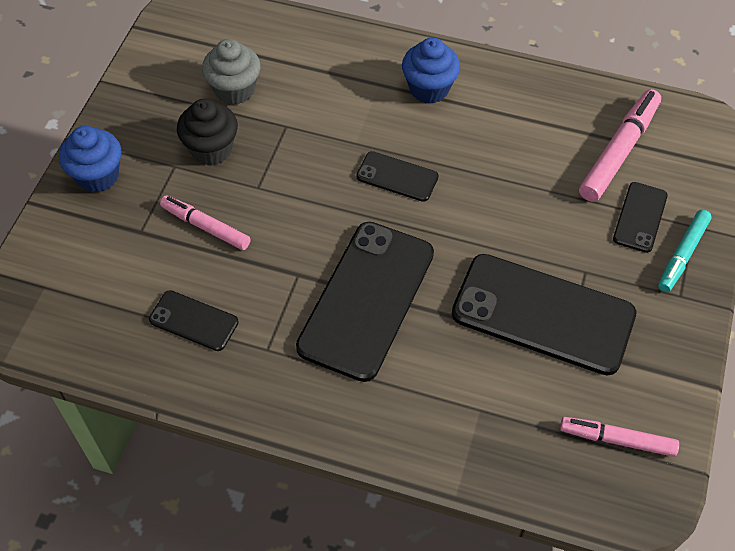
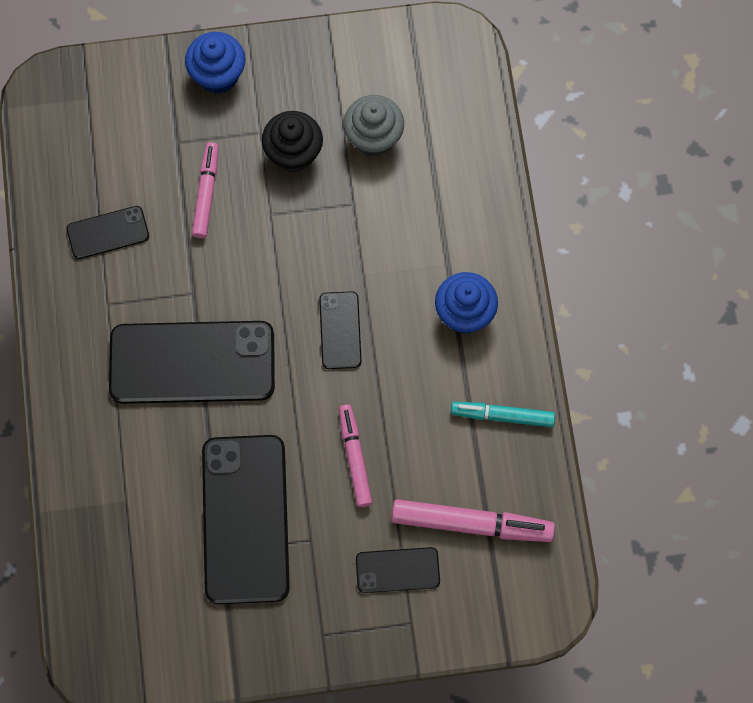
camera: 65 degrees right, 15 degrees up
black phone [149,290,239,351] -> black phone turned 75 degrees clockwise [67,206,149,259]
pink marker [560,417,679,457] -> pink marker moved to [339,404,373,507]
turquoise marker [658,210,712,292] -> turquoise marker moved to [451,402,555,427]

